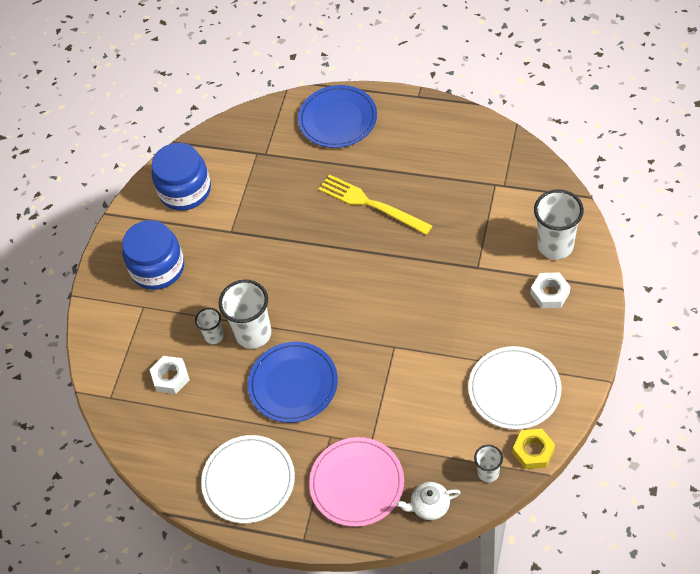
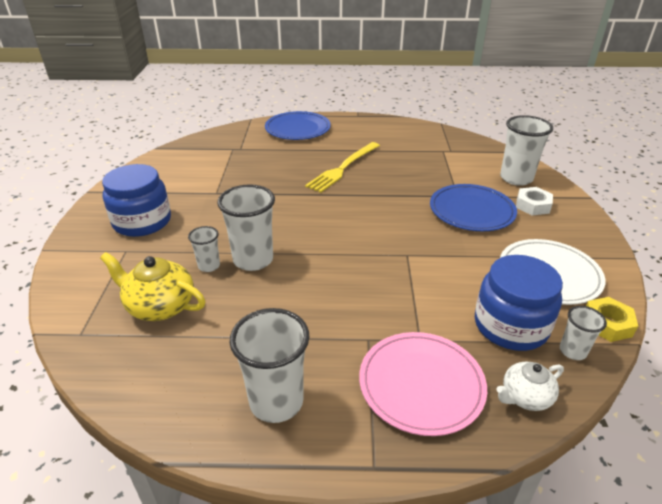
camera: 20 degrees left, 20 degrees down
white nut [150,356,190,394] -> yellow teapot [100,252,205,321]
blue jar [152,143,211,211] -> blue jar moved to [475,255,563,351]
white plate [201,435,295,523] -> white cup [229,308,309,423]
blue plate [248,342,338,423] -> blue plate moved to [430,184,517,231]
yellow fork [319,175,433,235] -> yellow fork turned 75 degrees counterclockwise [305,142,380,193]

